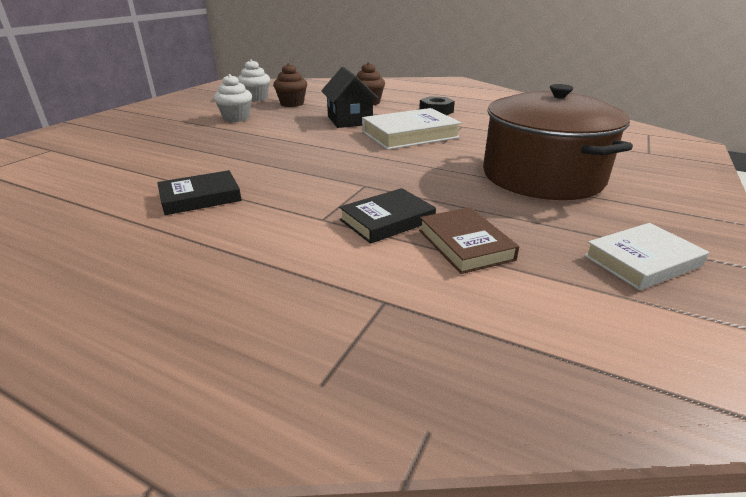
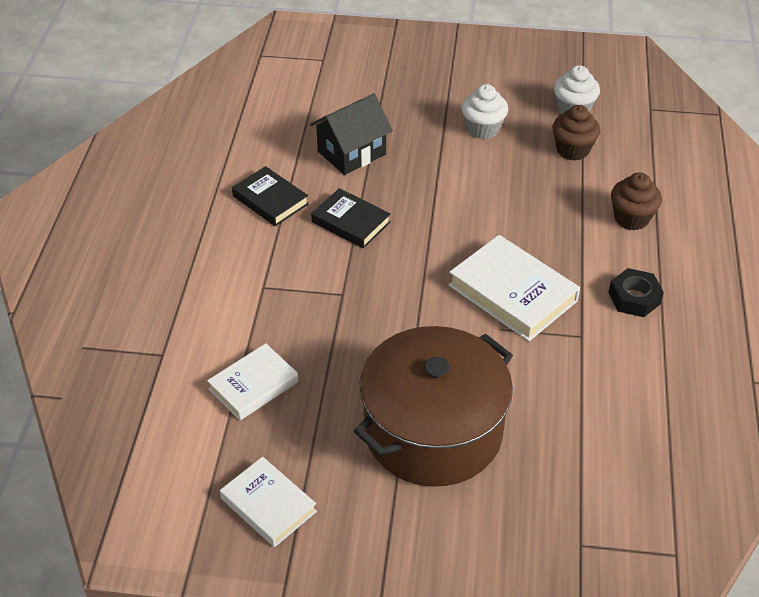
camera: 70 degrees right, 15 degrees up
black house [321,67,378,128] -> black house moved to [310,94,393,175]
black book [339,188,436,244] -> black book moved to [311,188,391,248]
brown book [419,207,519,274] -> white book [207,343,299,420]

